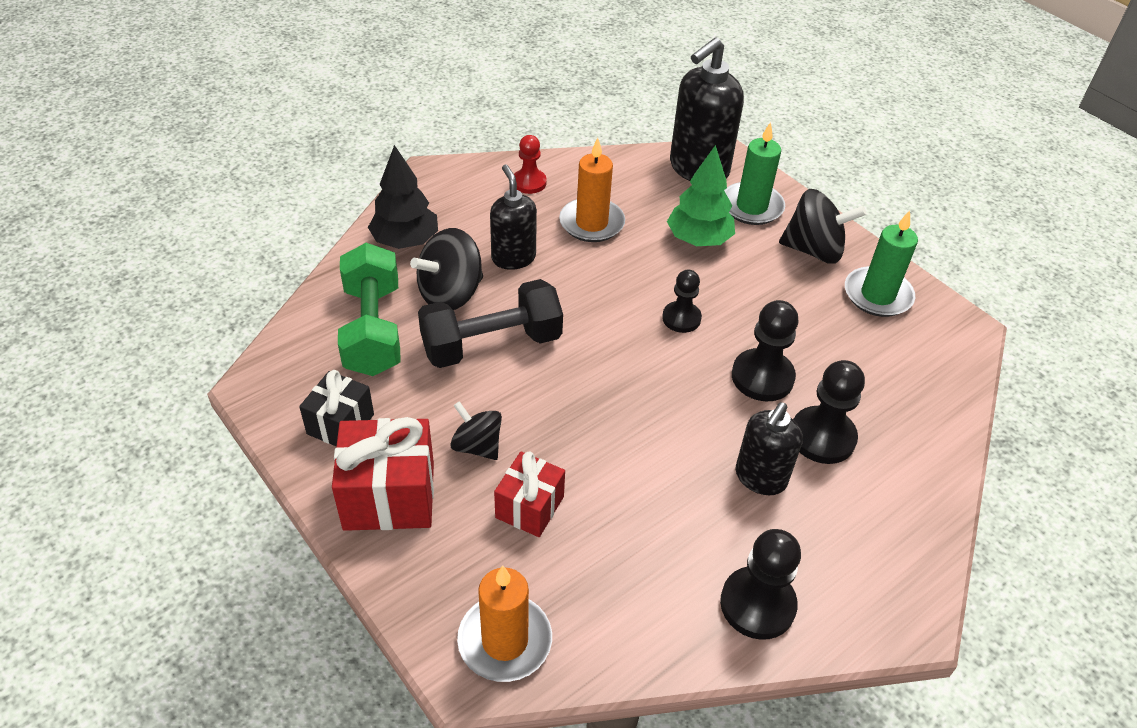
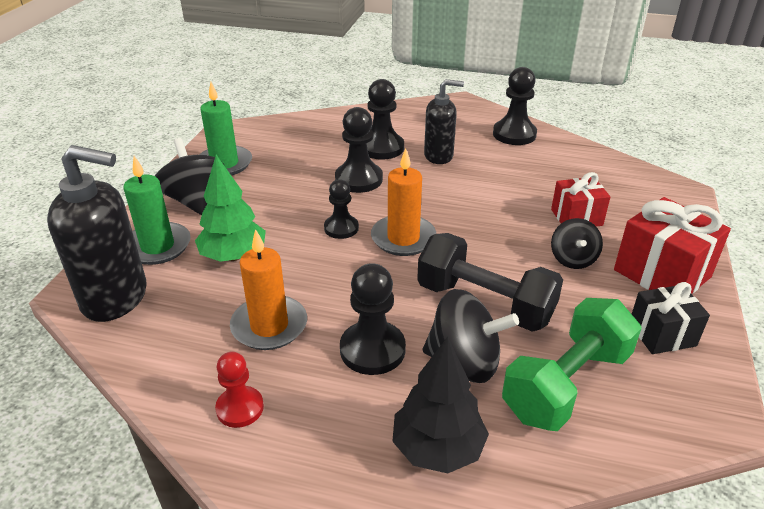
camera: 125 degrees left, 10 degrees down
orange candle [457,565,552,682] -> orange candle moved to [371,148,436,256]
black soap dispenser [490,165,537,270] -> black pawn [340,263,406,375]

